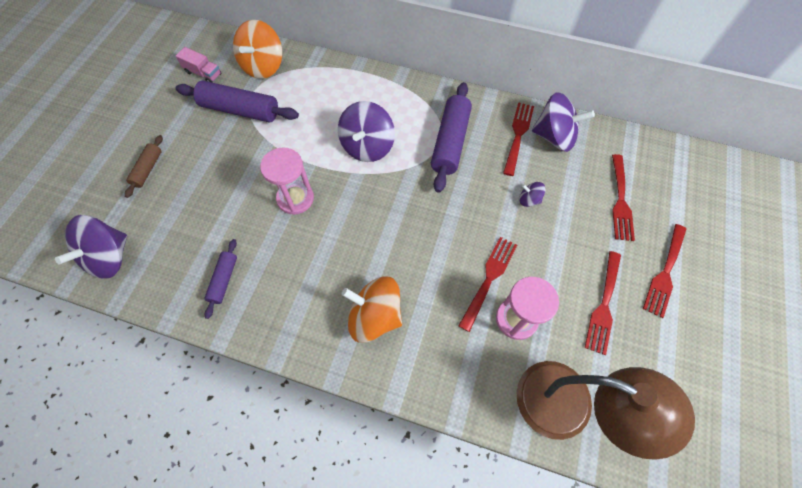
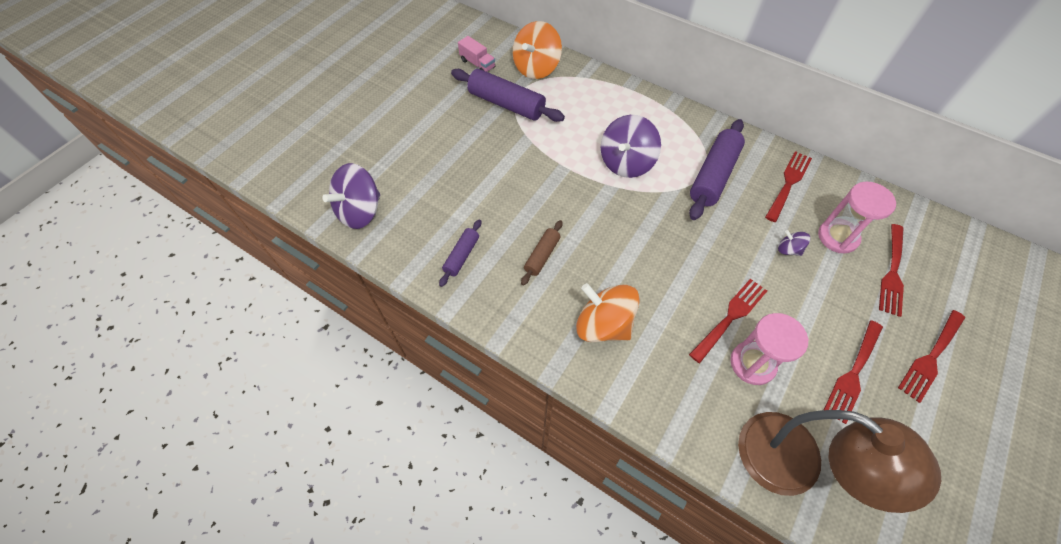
camera: 15 degrees right, 5 degrees down
brown rolling pin [125,135,163,198] -> brown rolling pin moved to [521,220,563,285]
pink hourglass [260,147,314,215] -> pink hourglass moved to [818,182,896,253]
purple spinning top [532,92,595,152] -> none

